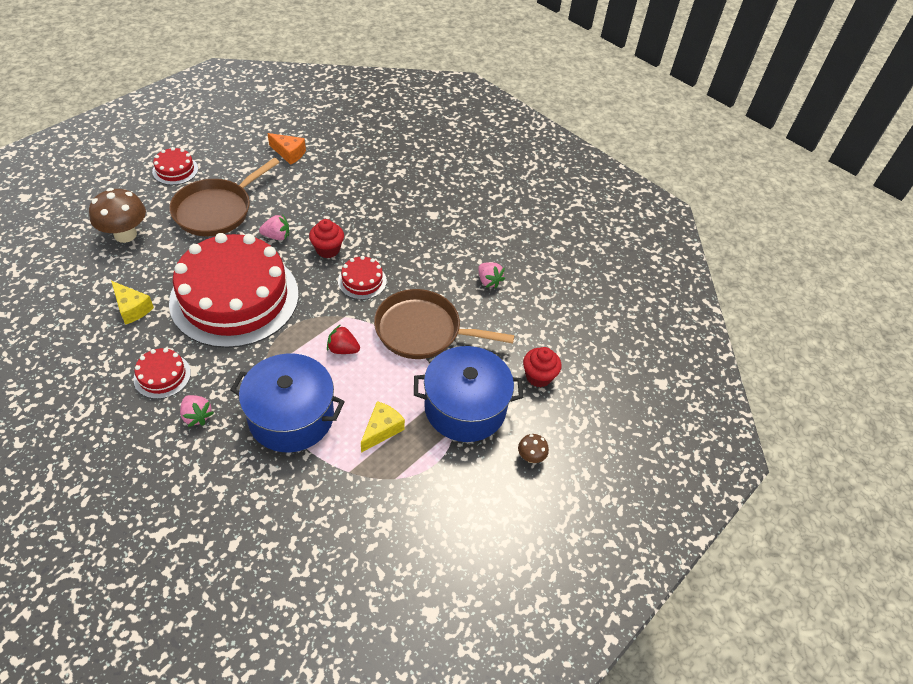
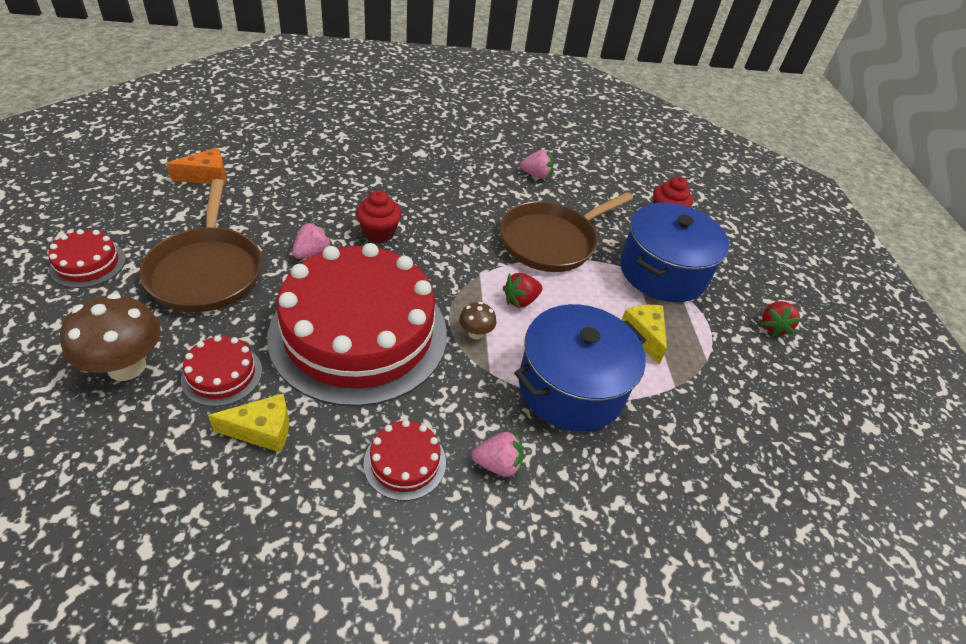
camera: 50 degrees left, 5 degrees down
red cake [338,256,387,300] -> red cake moved to [181,335,262,407]
brown mushroom [518,434,549,463] -> brown mushroom moved to [459,302,496,339]
none -> red strawberry [762,301,802,336]

